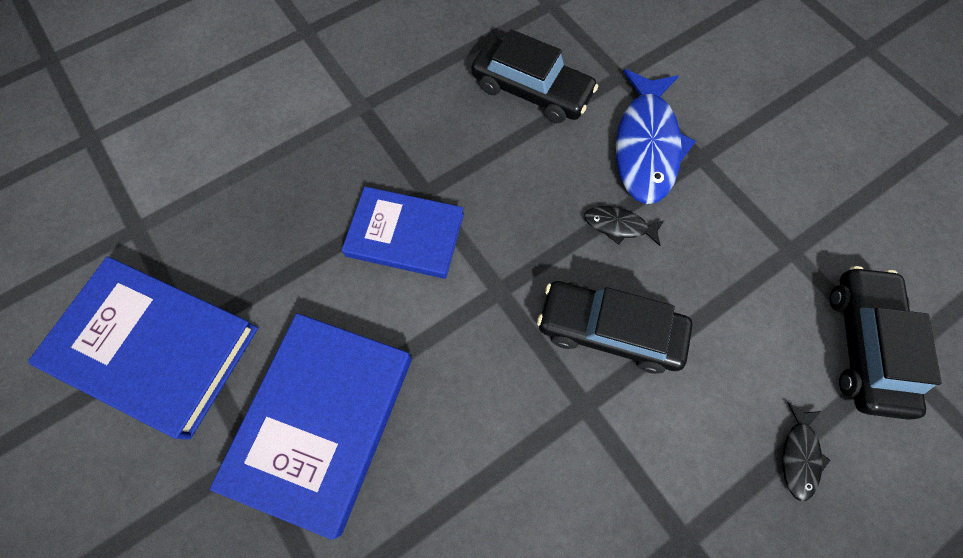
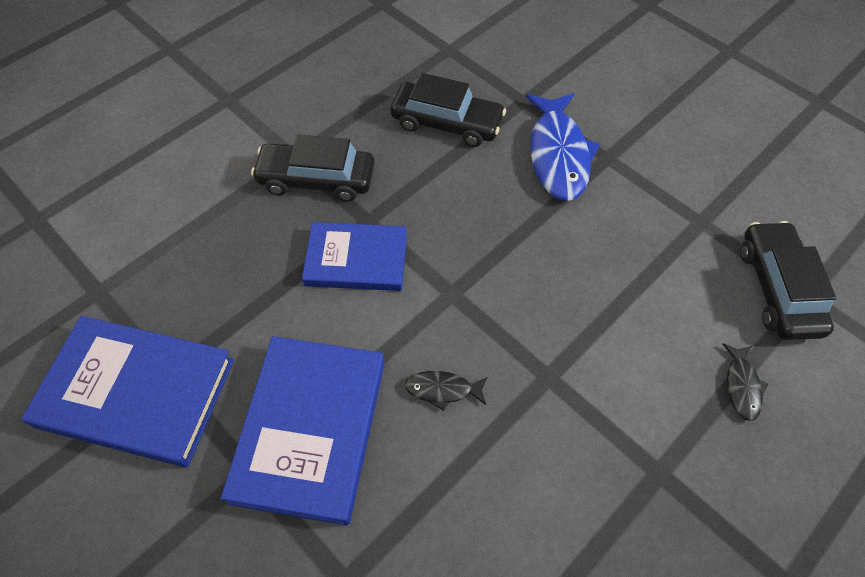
camera: 10 degrees left, 10 degrees down
black car [537,281,693,374] -> black car moved to [251,135,375,202]
black fish [584,206,664,246] -> black fish moved to [405,371,487,411]

